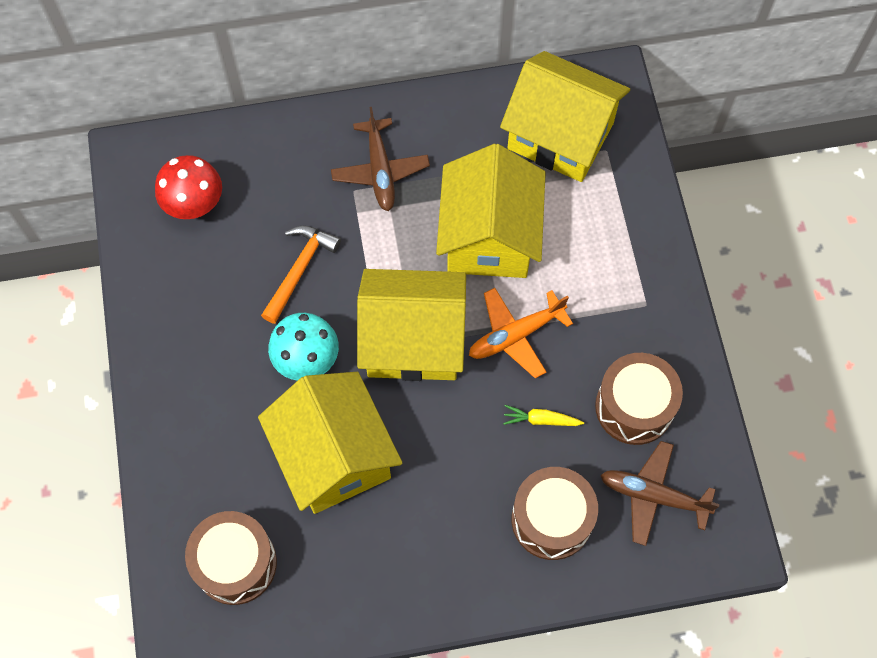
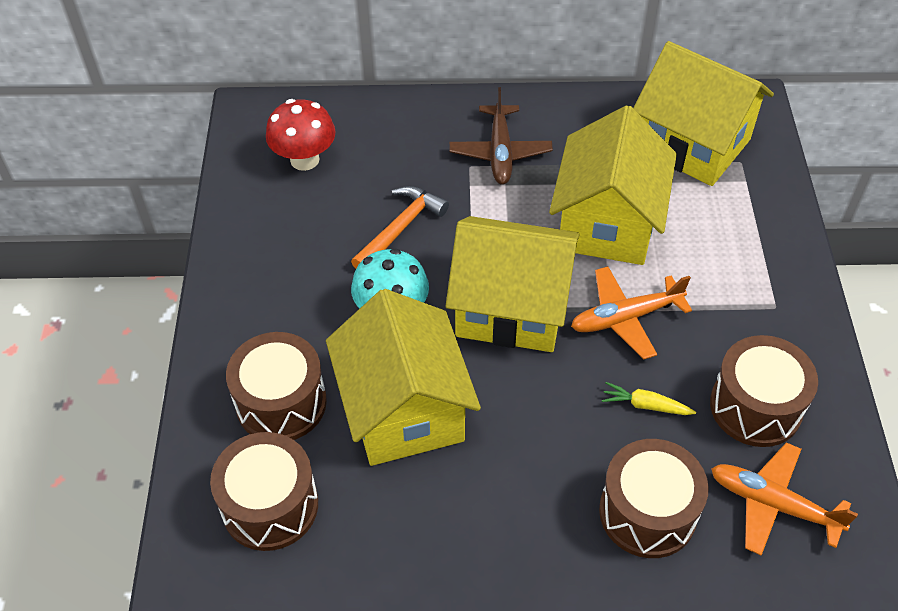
camera: 10 degrees right, 15 degrees down
brown plane [600,441,720,546] -> orange plane [711,443,858,555]
none -> brown drum [226,332,327,440]

